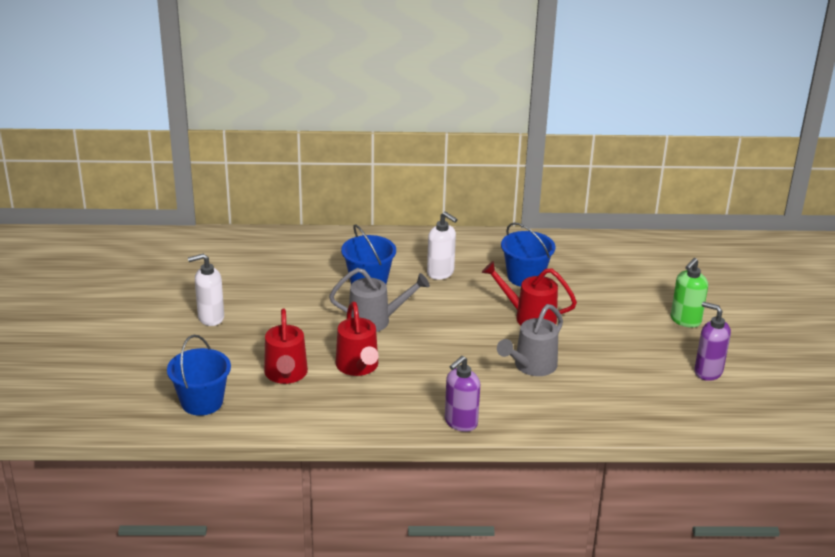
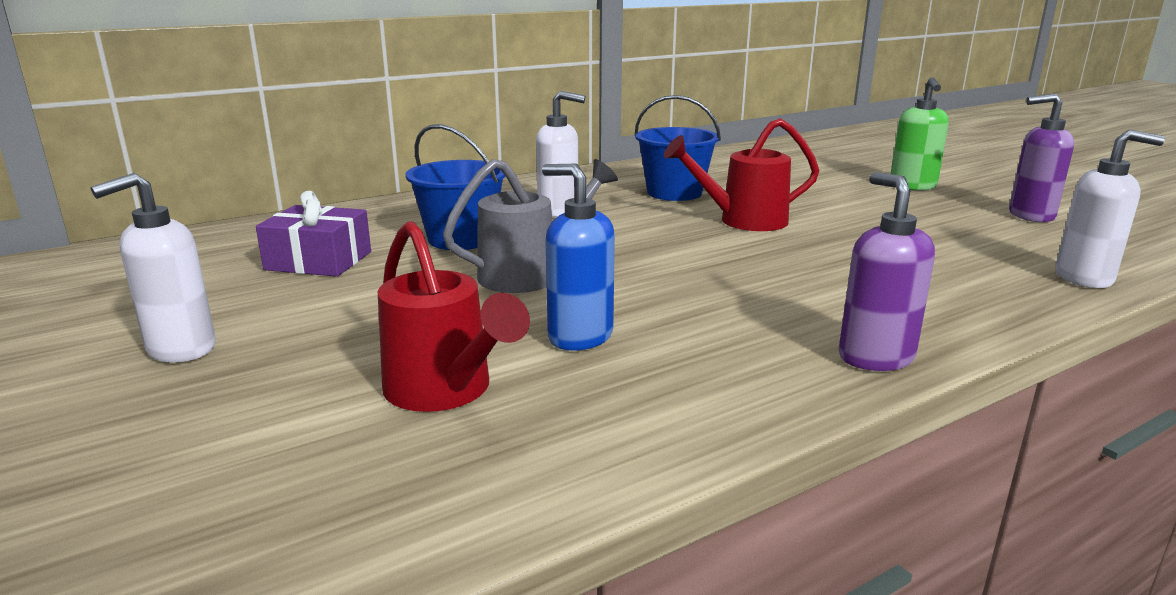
camera: 30 degrees left, 10 degrees down
blue bucket [167,335,231,416] -> none
red watering can [336,302,378,376] -> blue soap dispenser [542,164,615,351]
purple soap dispenser [445,356,480,432] -> purple soap dispenser turned 150 degrees clockwise [839,172,935,371]
grey watering can [497,304,563,376] -> none
none -> purple gift [256,191,371,277]
none -> white soap dispenser [1056,130,1165,288]

